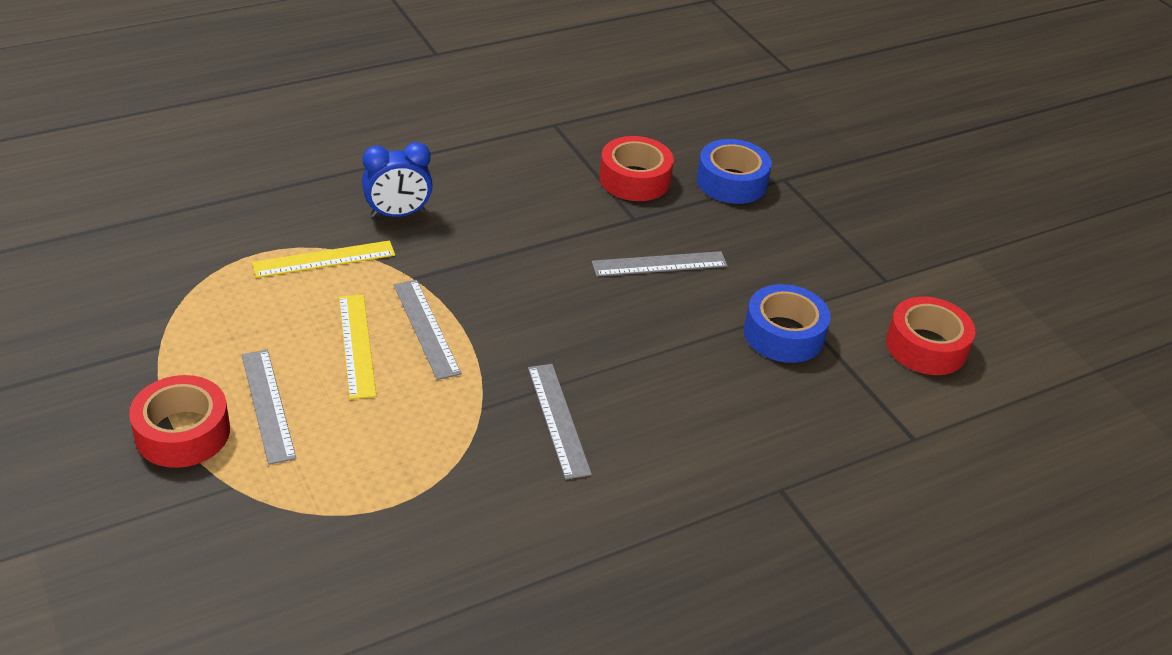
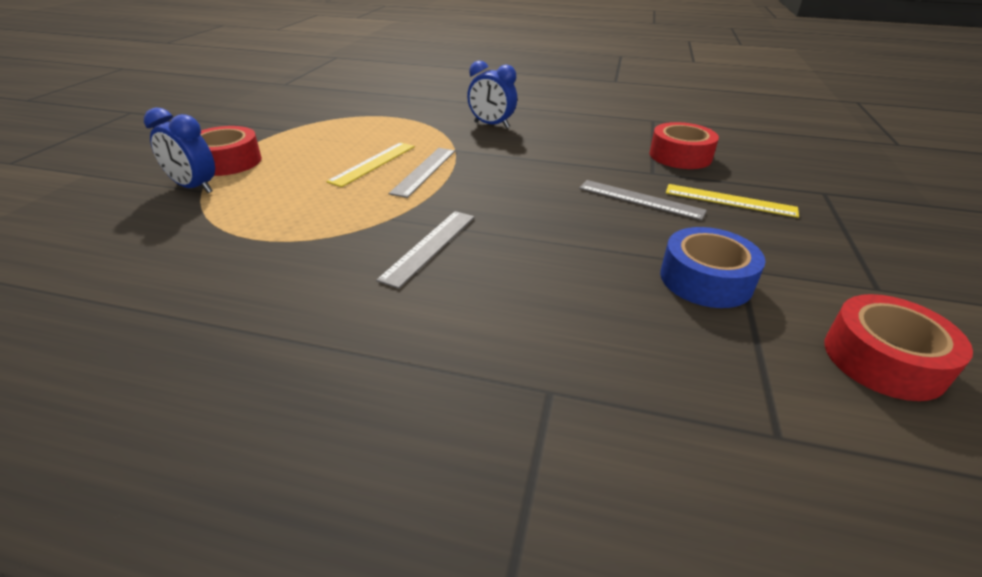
camera: 45 degrees right, 5 degrees down
grey ruler [242,350,296,465] -> none
yellow ruler [252,240,395,278] -> yellow ruler moved to [666,184,799,218]
blue tape [697,139,772,204] -> none
none -> blue clock [144,107,215,193]

